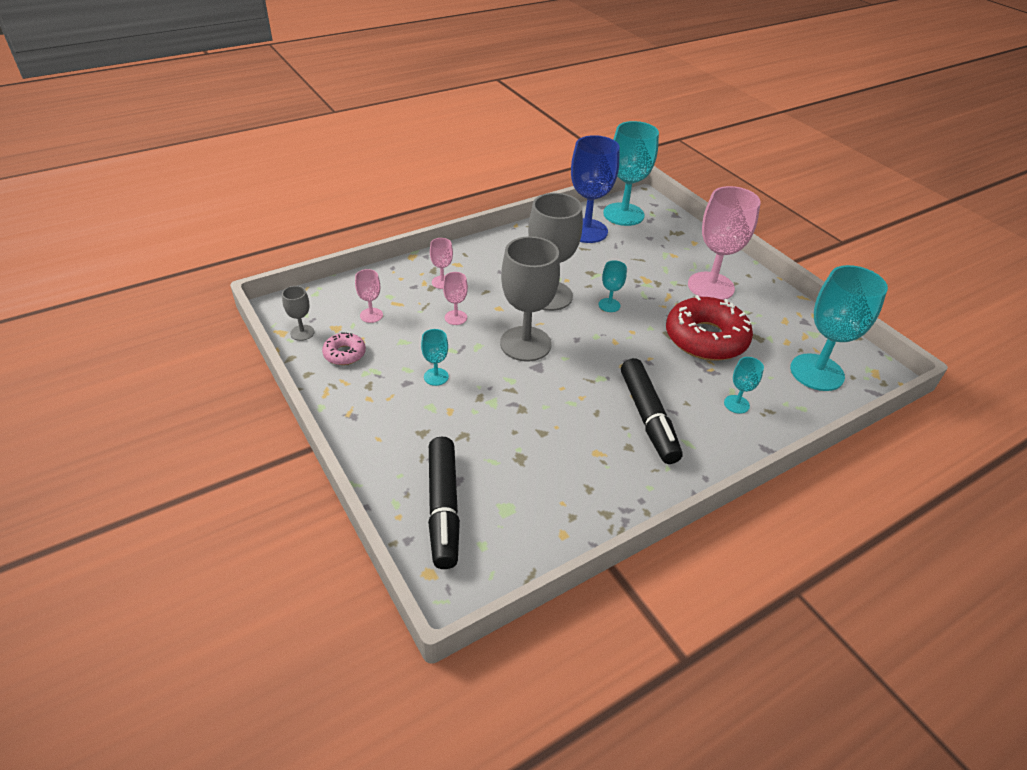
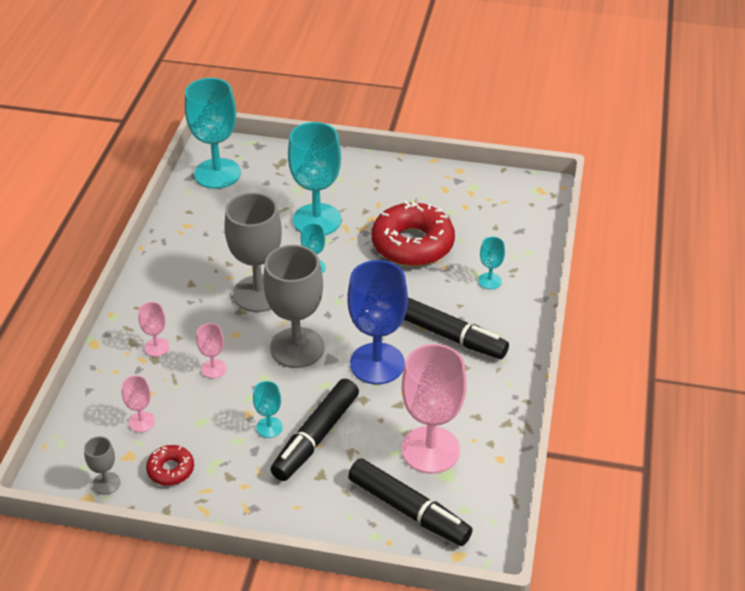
camera: 45 degrees left, 0 degrees up
pink donut [322,332,366,365] -> red donut [146,445,194,486]
blue goblet [571,135,619,243] -> blue goblet moved to [348,260,408,384]
pink goblet [688,186,761,300] -> pink goblet moved to [401,344,467,474]
turquoise goblet [790,265,888,391] -> turquoise goblet moved to [288,122,341,235]
none -> black marker [270,379,359,481]

